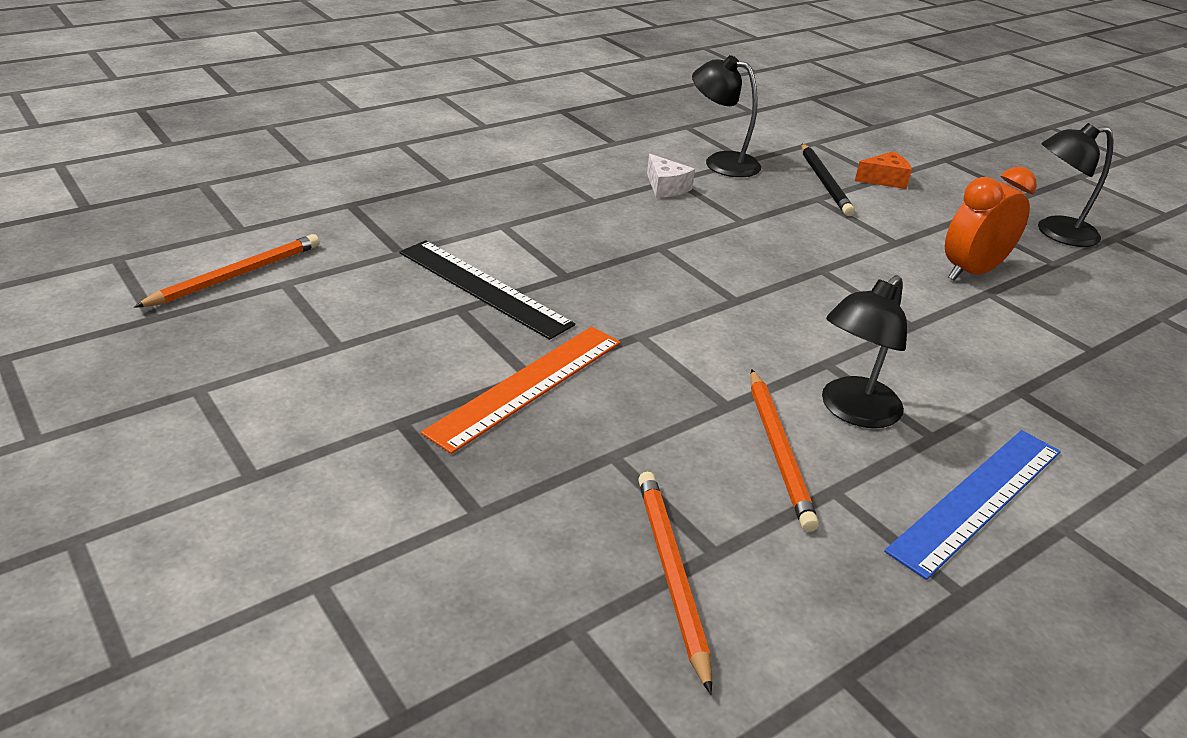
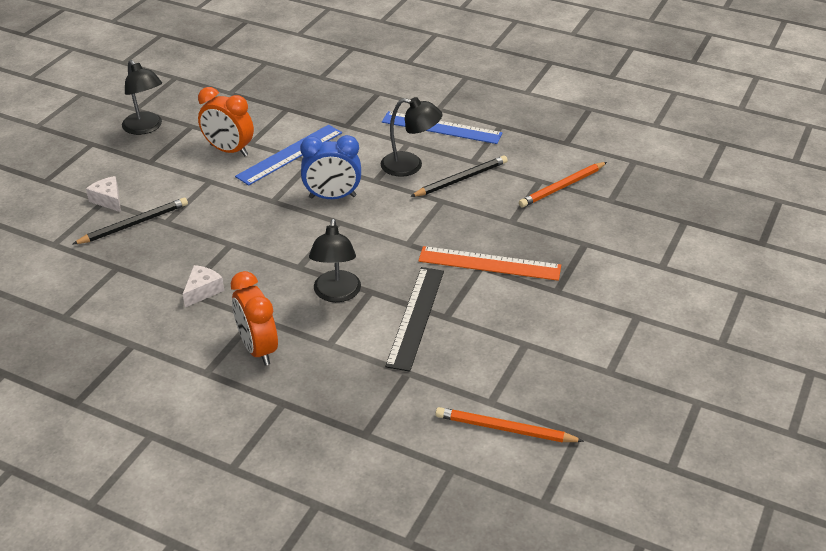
camera: 115 degrees left, 5 degrees up
black lamp [692,55,761,177] -> black lamp moved to [309,218,361,302]
orange pencil [750,369,819,532] -> black pencil [410,155,508,197]
orange cheese [855,151,912,189] -> white cheese [86,176,121,212]
none -> orange clock [231,271,278,366]
none -> blue ruler [235,125,342,186]
none -> blue clock [300,135,361,199]

